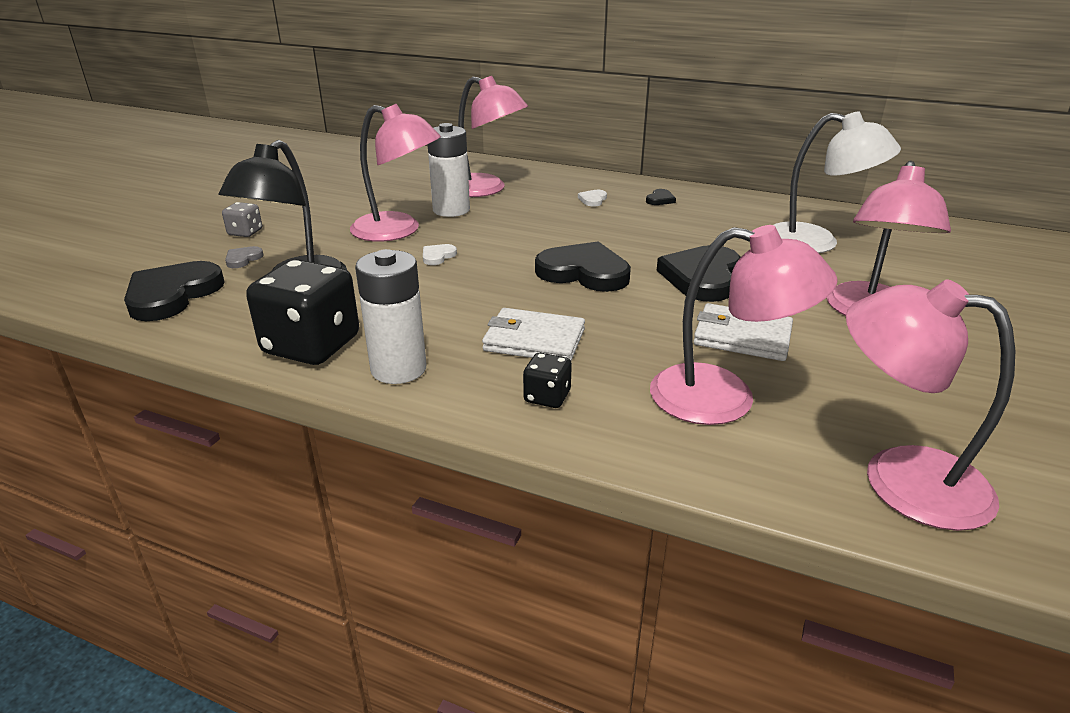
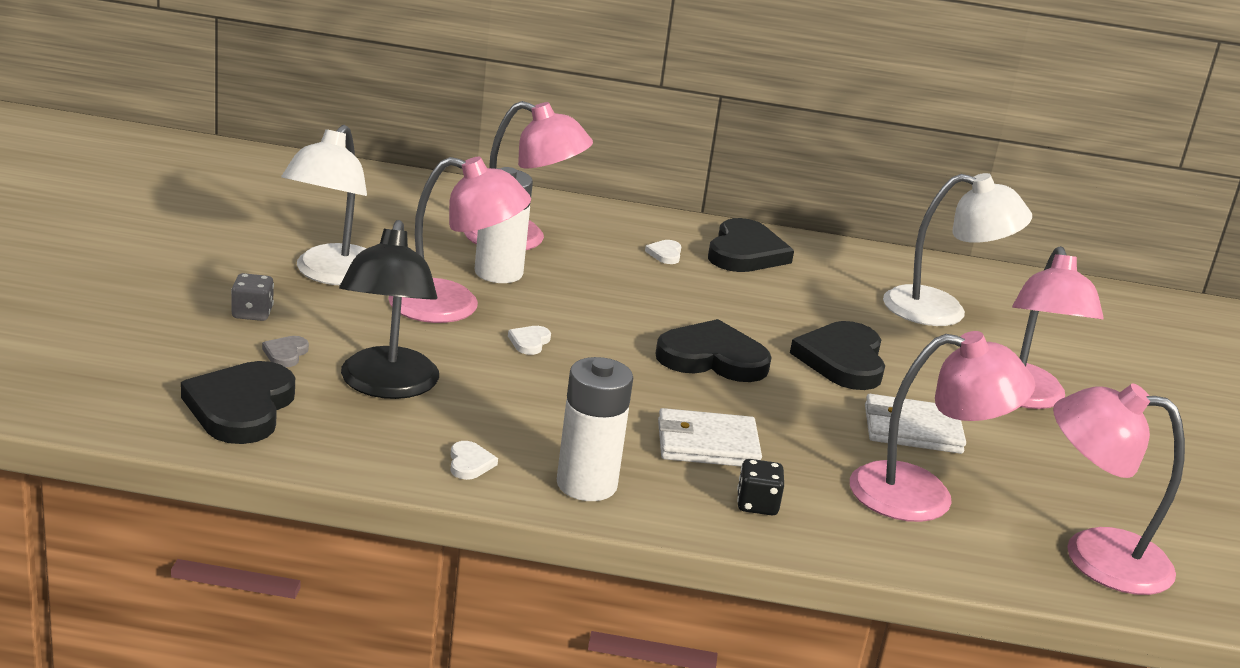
camera: 20 degrees left, 5 degrees down
black dice [246,259,359,365] -> white heart [450,441,498,480]
black heart [646,189,676,205] -> black heart [708,218,794,272], size x2.31
none -> white lamp [281,125,367,285]

